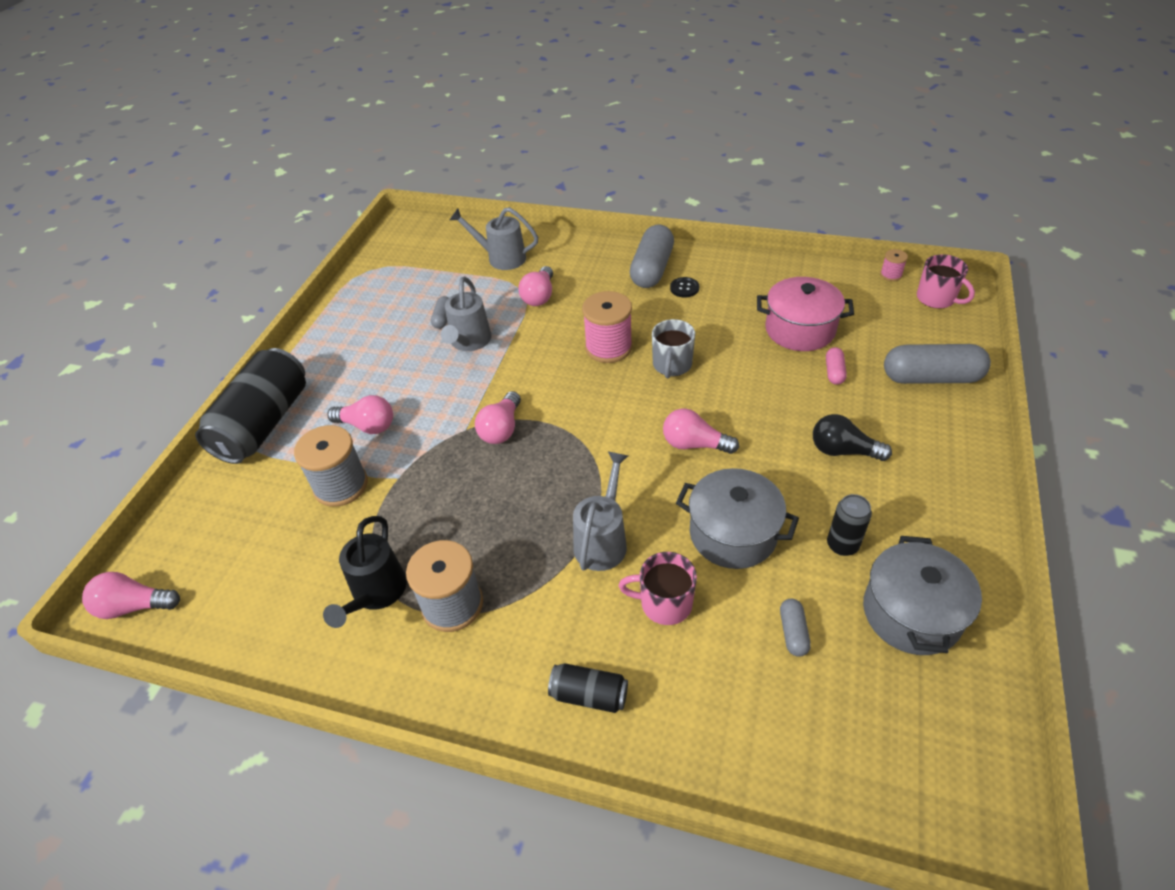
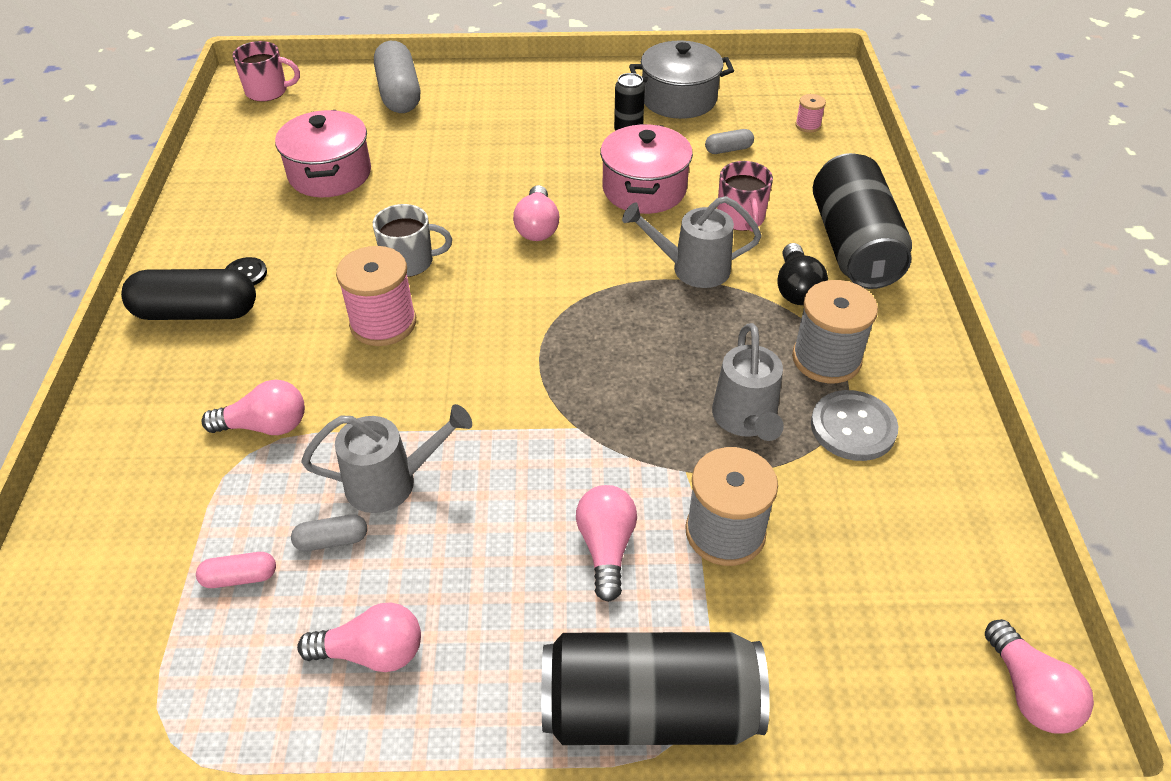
camera: 110 degrees left, 0 degrees up
black watering can [323,516,407,628] -> grey button [811,390,898,461]
grey watering can [450,207,538,270] -> grey watering can moved to [712,323,784,441]
pink light bulb [475,391,521,444] -> pink light bulb moved to [297,602,421,672]
black can [548,663,628,713] -> black can [813,153,912,289], size x2.12
grey capsule [630,225,674,288] -> black capsule [121,269,256,320]
grey pot [676,468,799,569] -> pink pot [600,124,693,214]
black light bulb [813,414,892,461] -> black light bulb moved to [777,243,828,305]
pink capsule [826,347,847,385] -> pink capsule moved to [196,552,276,588]
pink spool [880,249,908,281] -> pink spool moved to [795,94,826,133]
pink mug [917,254,975,309] -> pink mug turned 60 degrees clockwise [232,41,300,102]

